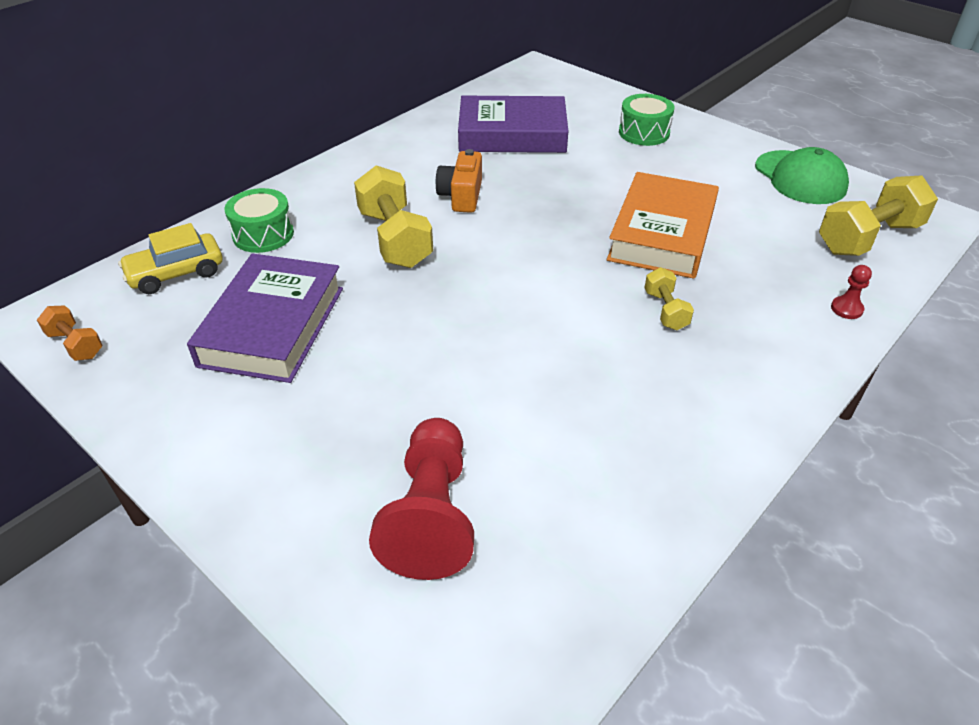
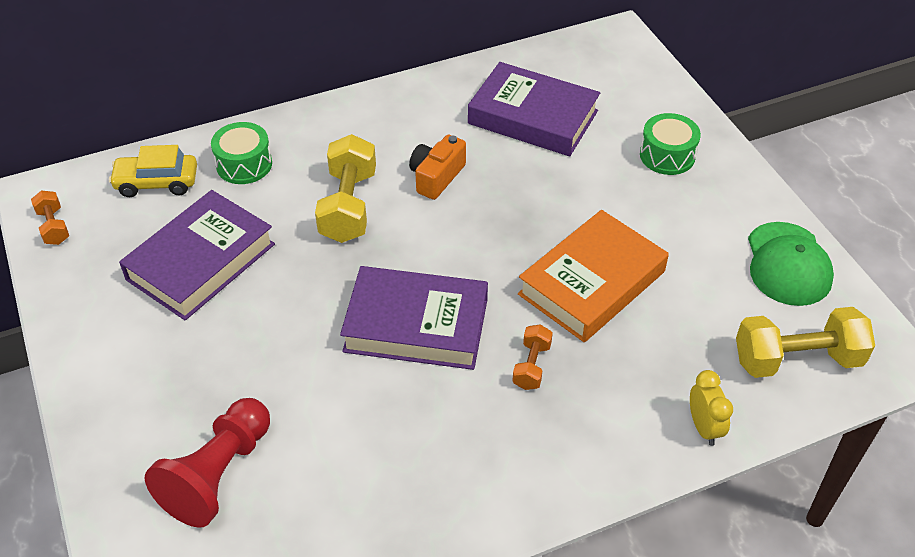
camera: 25 degrees right, 5 degrees up
yellow dumbbell [644,267,694,330] -> orange dumbbell [512,325,553,390]
red pawn [831,265,872,319] -> yellow clock [690,370,733,446]
none -> purple book [340,266,488,370]

